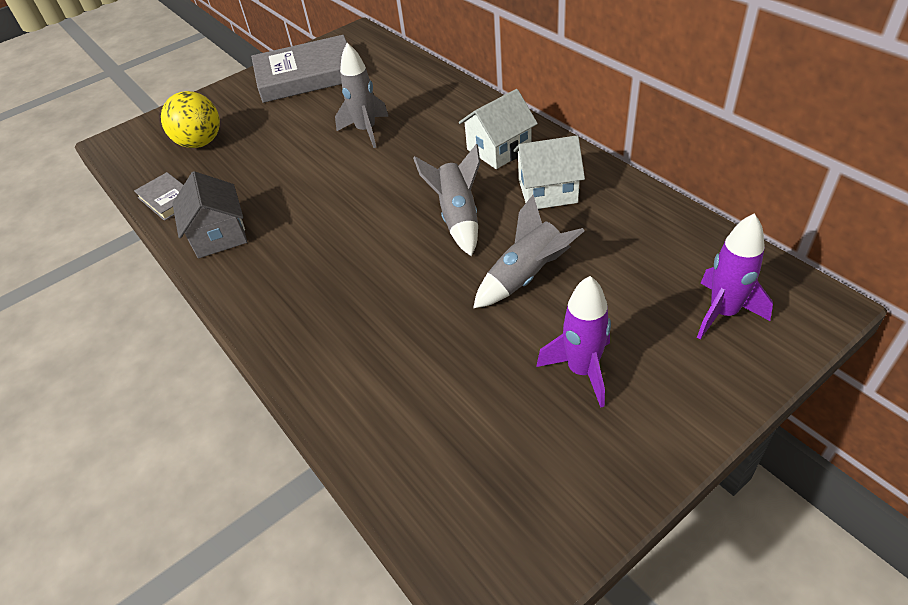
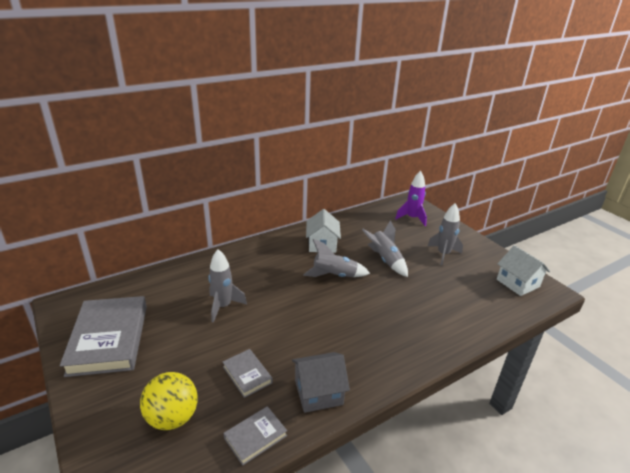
camera: 90 degrees left, 15 degrees down
white house [459,89,538,169] -> white house moved to [497,245,550,296]
purple rocket [536,276,611,408] -> grey rocket [428,203,463,266]
none -> grey book [223,349,273,398]

